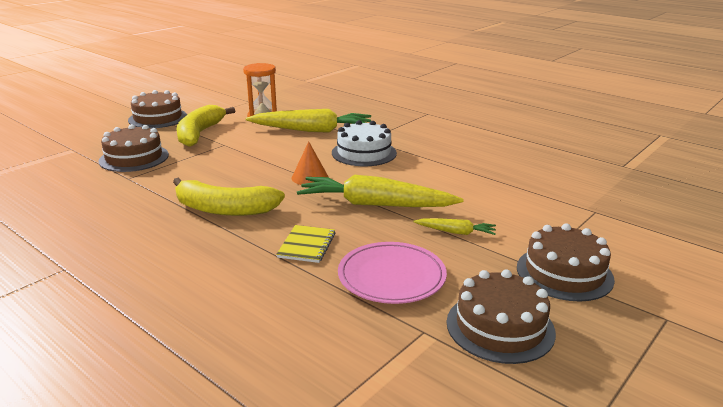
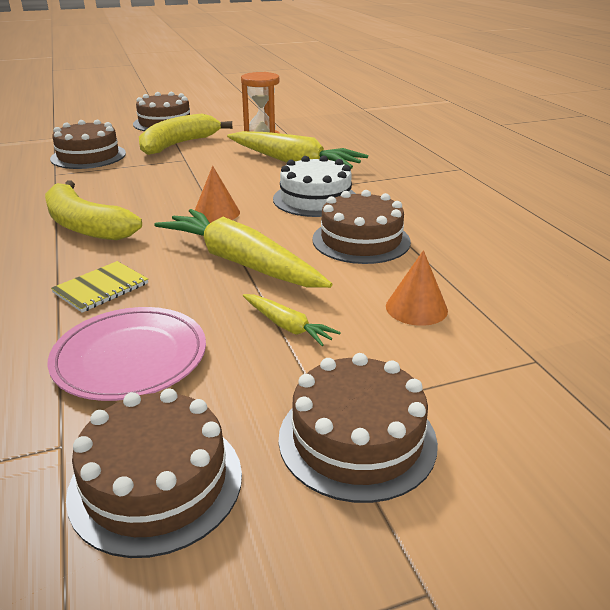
camera: 30 degrees right, 5 degrees up
none -> brown cake [312,190,411,264]
none -> orange cone [386,250,448,326]

